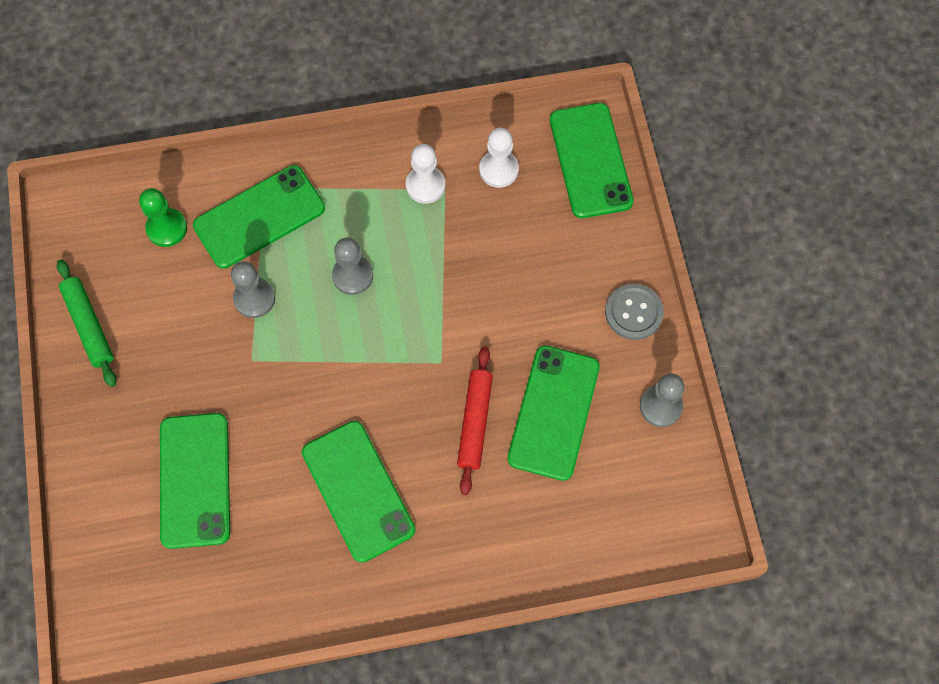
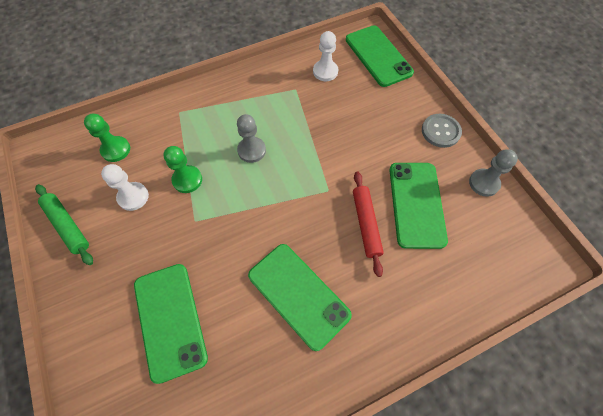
camera: 15 degrees left, 5 degrees down
green phone [193,165,325,269] -> none
grey pawn [231,261,275,318] -> green pawn [163,146,202,193]
white pawn [406,144,445,204] -> white pawn moved to [101,164,149,211]

